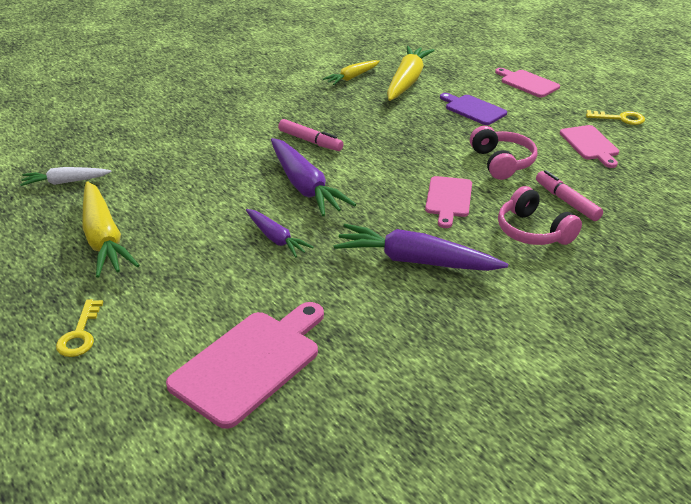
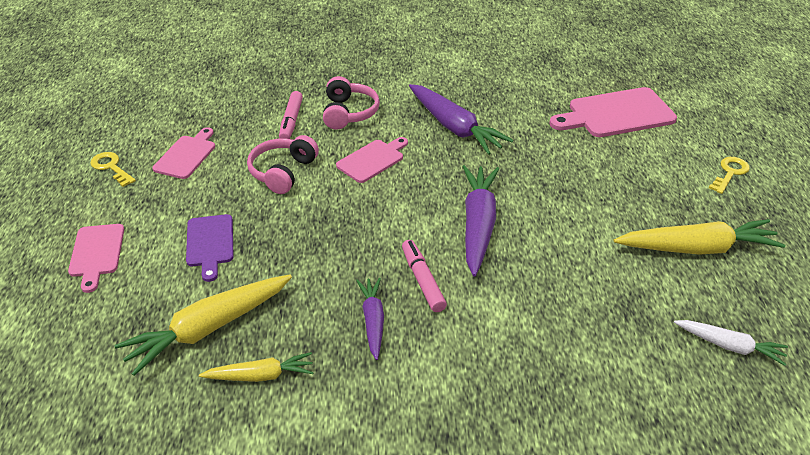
camera: 145 degrees left, 5 degrees up
yellow carrot [83,181,139,278] -> yellow carrot turned 75 degrees clockwise [614,219,785,255]
purple carrot [246,209,314,258] -> purple carrot moved to [356,278,384,360]

